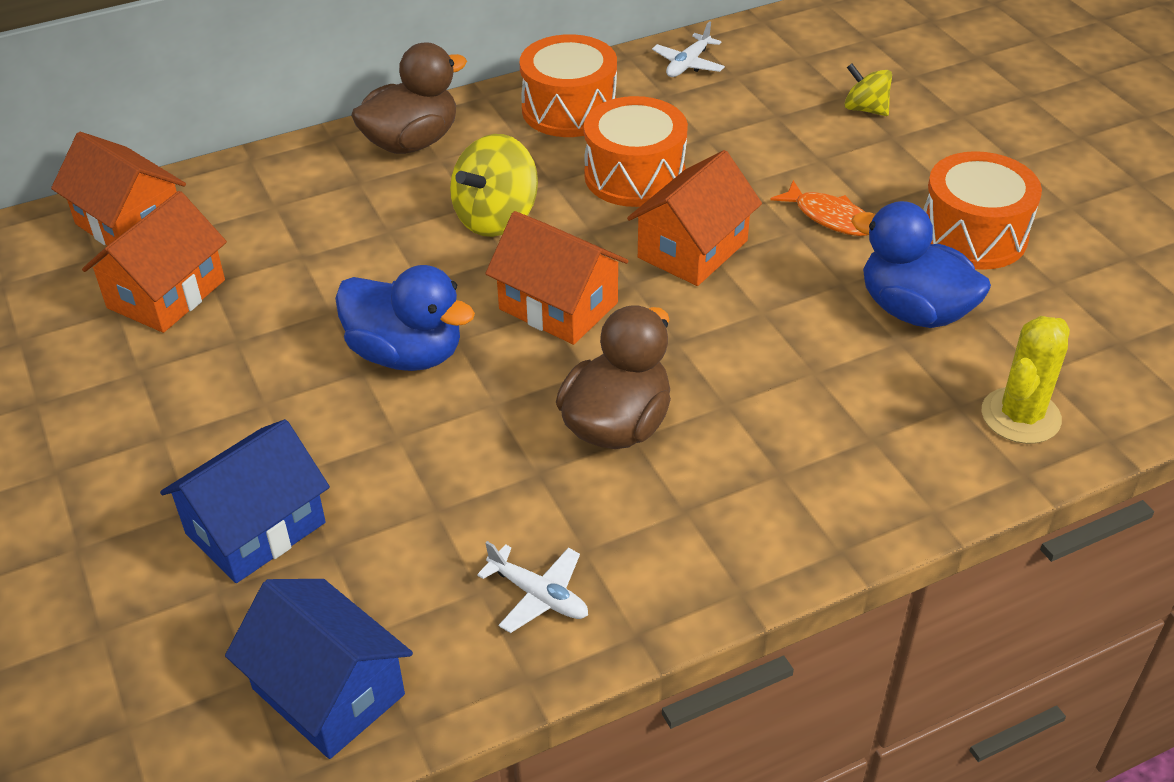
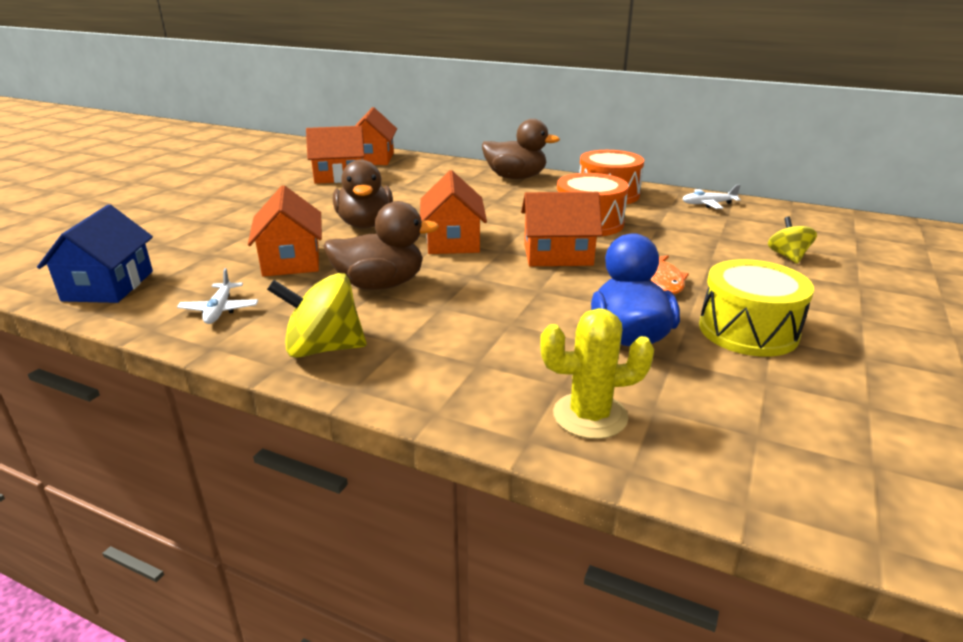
camera: 50 degrees right, 15 degrees down
blue house [160,419,330,583] -> none
blue duck [335,265,475,371] -> brown duck [333,160,393,228]
yellow spinning top [450,134,538,237] -> yellow spinning top moved to [267,273,367,358]
orange drum [923,151,1042,270] -> yellow drum [699,259,814,357]
none -> orange house [248,185,322,277]

